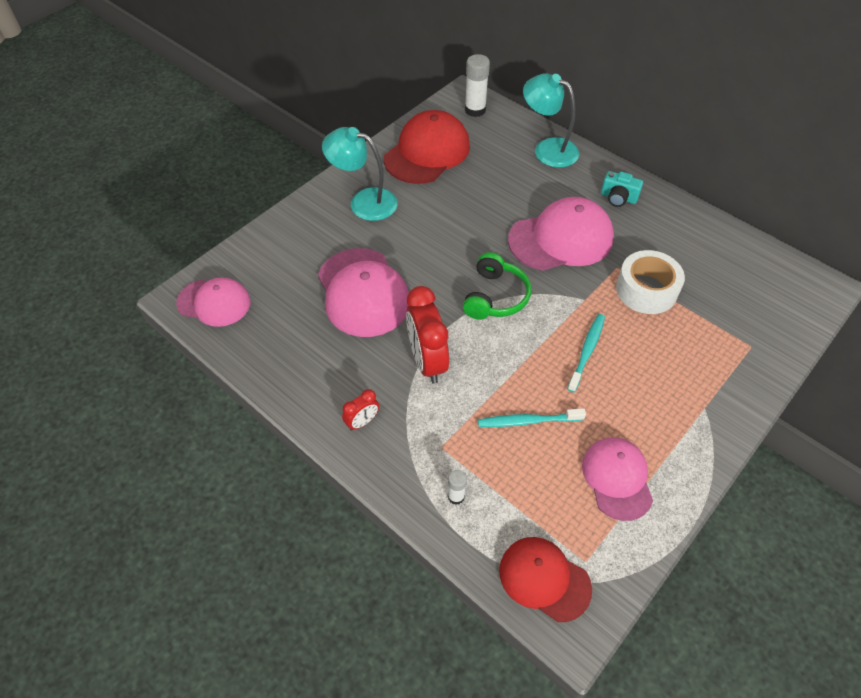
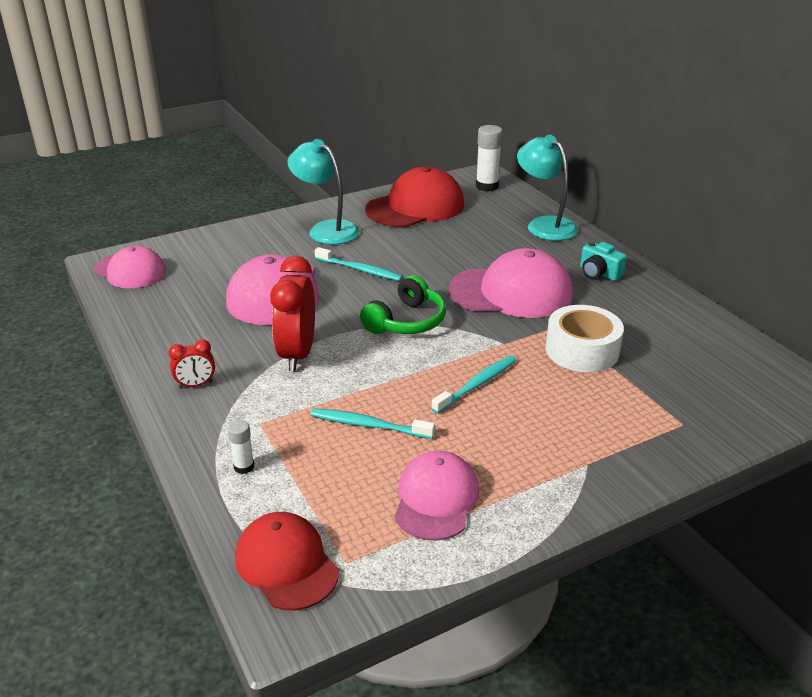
camera: 20 degrees right, 20 degrees down
none -> turquoise toothbrush [315,247,403,281]

